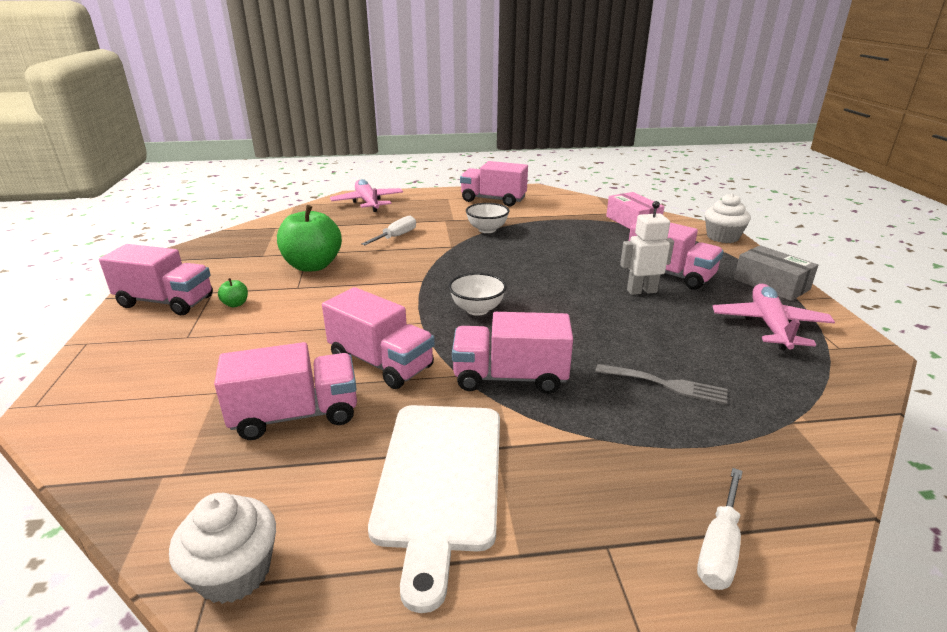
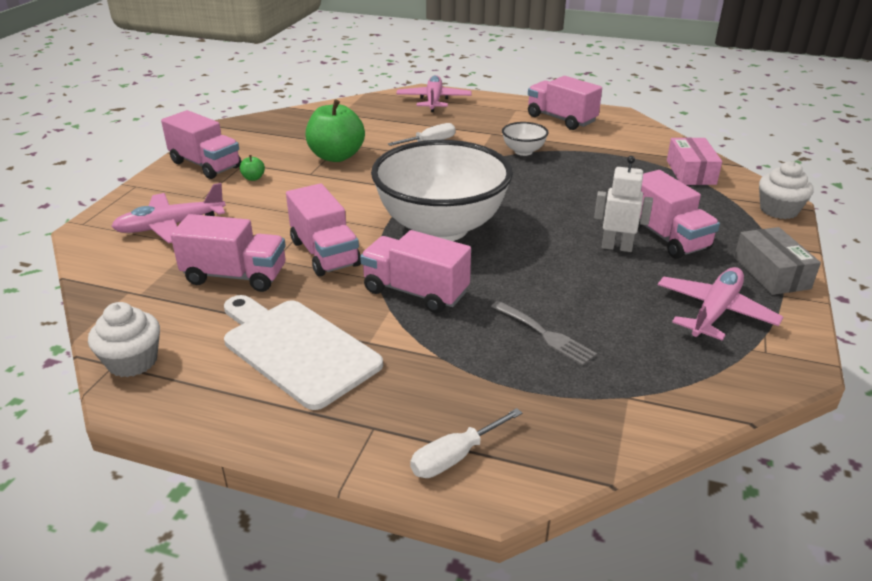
camera: 25 degrees right, 5 degrees up
white cutting board [368,405,500,613] -> white cutting board turned 105 degrees clockwise [224,295,383,410]
white bowl [449,273,507,316] -> white bowl [371,140,513,241], size x2.46
none -> pink plane [111,183,226,243]

